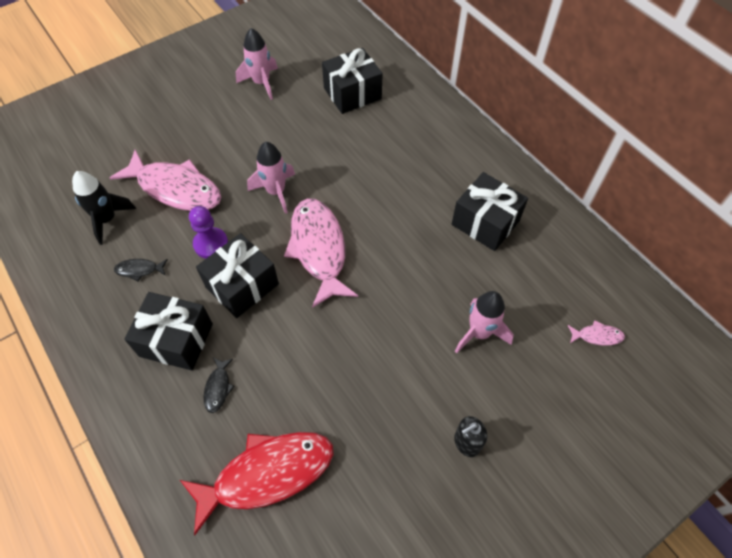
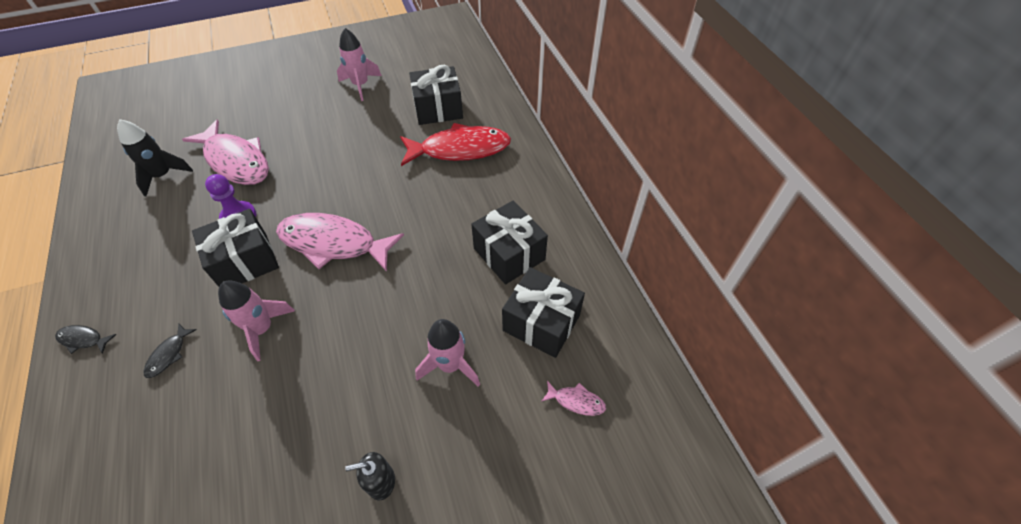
camera: 15 degrees right, 5 degrees down
black fish [114,259,168,281] -> black fish moved to [55,325,116,354]
black gift [124,292,213,370] -> black gift moved to [502,267,585,358]
red fish [180,432,334,535] -> red fish moved to [400,123,511,166]
pink rocket [247,142,295,214] -> pink rocket moved to [218,281,295,361]
pink fish [284,199,358,308] -> pink fish turned 75 degrees counterclockwise [276,213,404,272]

